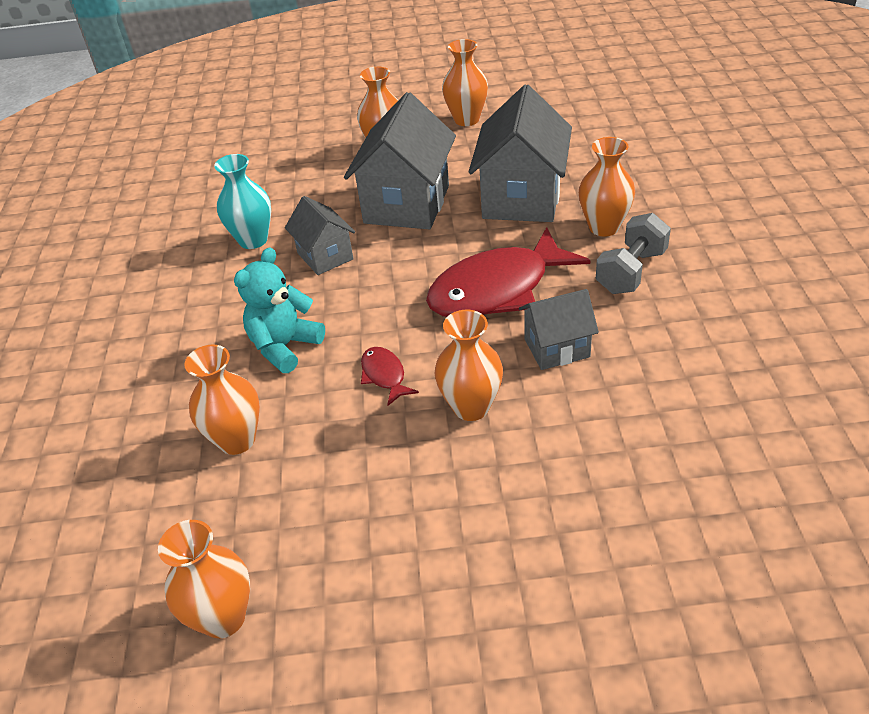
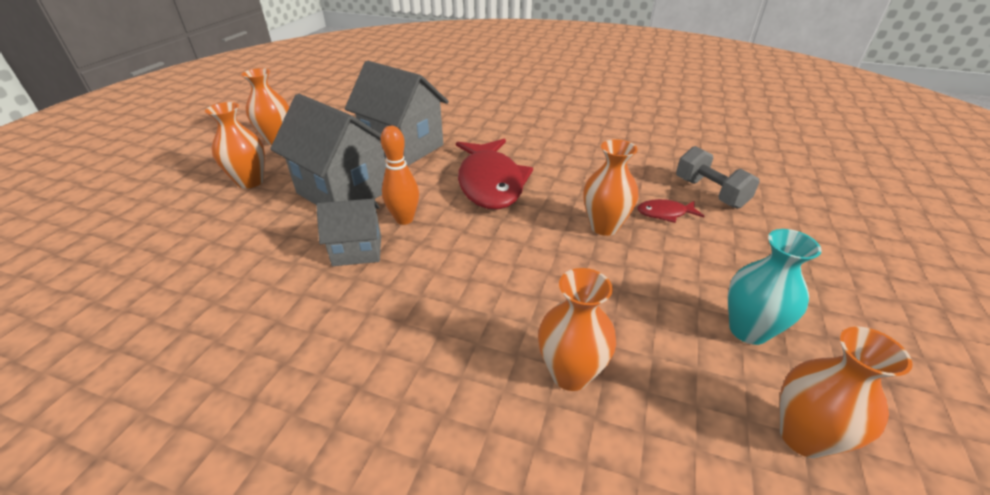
camera: 70 degrees left, 5 degrees down
turquoise vase [214,154,271,249] -> turquoise vase moved to [728,229,822,345]
turquoise teddy bear [234,247,325,373] -> none
red fish [361,347,419,406] -> red fish moved to [638,199,704,223]
grey house [519,289,599,370] -> none
orange vase [579,137,635,237] -> none
grey dumbbell [596,213,671,294] -> grey dumbbell moved to [676,146,760,209]
none -> orange bowling pin [381,126,419,225]

